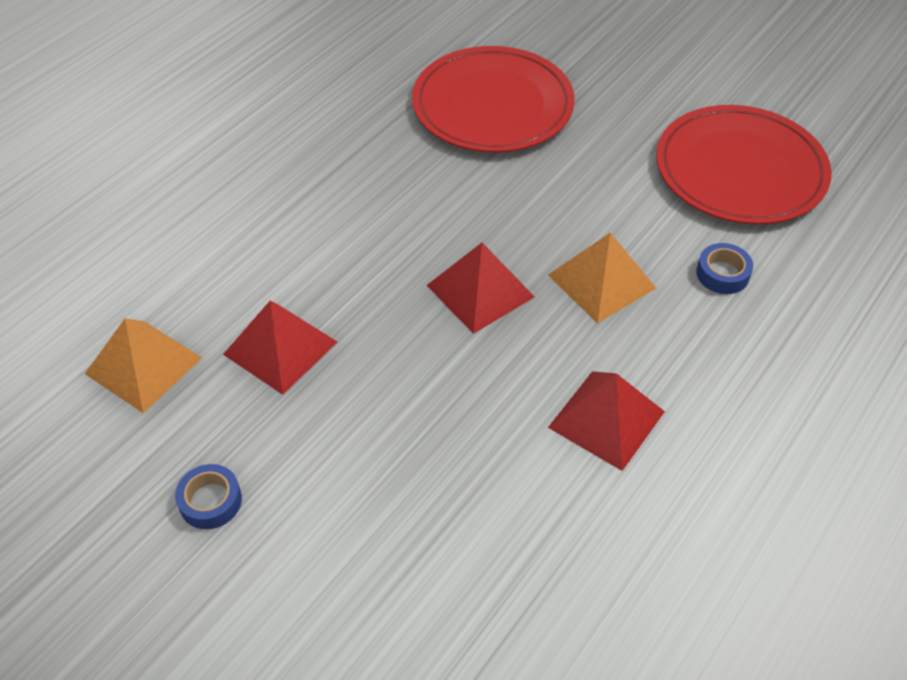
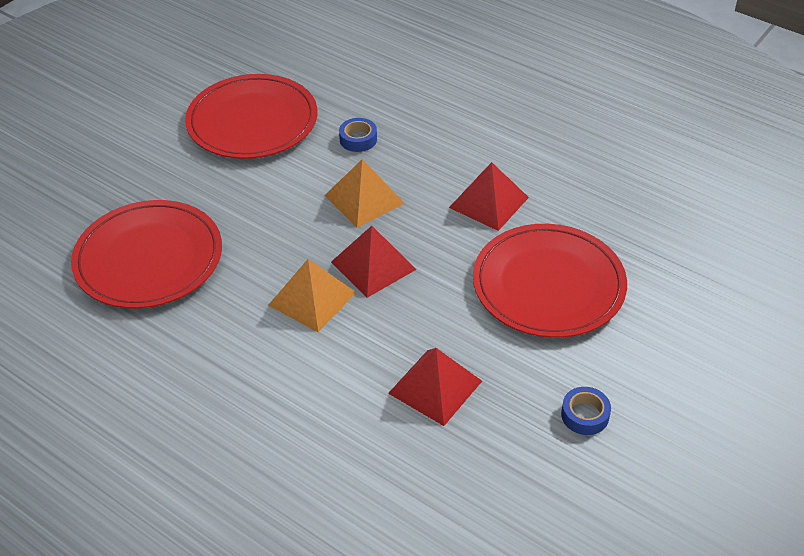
camera: 90 degrees left, 5 degrees down
orange pyramid [85,318,202,413] -> orange pyramid moved to [268,259,356,332]
none -> red plate [473,224,627,338]

